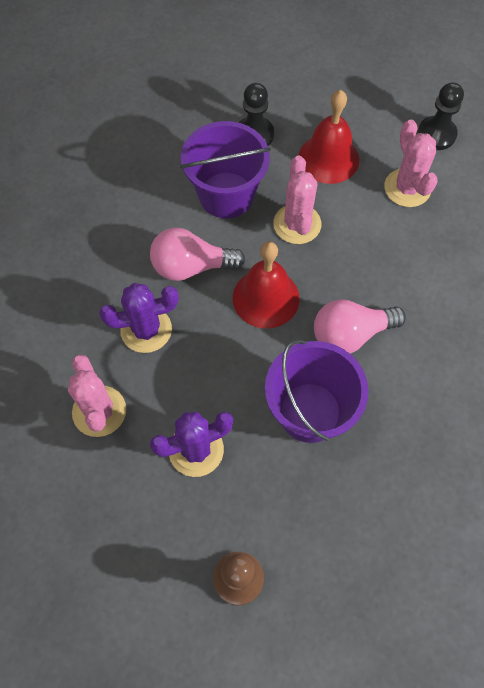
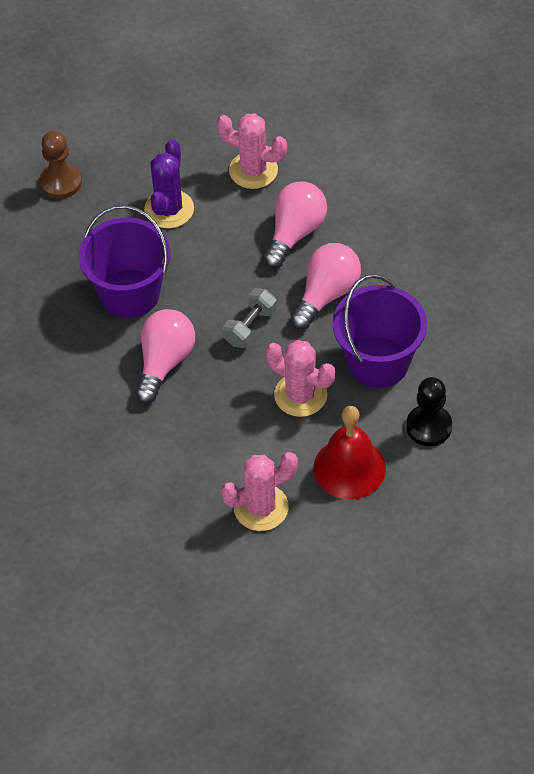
camera: 130 degrees right, 10 degrees down
purple cactus [99,283,179,353] -> pink light bulb [264,181,327,268]
red bell [233,241,300,328] -> grey dumbbell [223,288,277,348]
pink cactus [384,120,438,207] -> pink cactus turned 45 degrees counterclockwise [221,452,298,531]
black pawn [417,82,464,150] -> none

